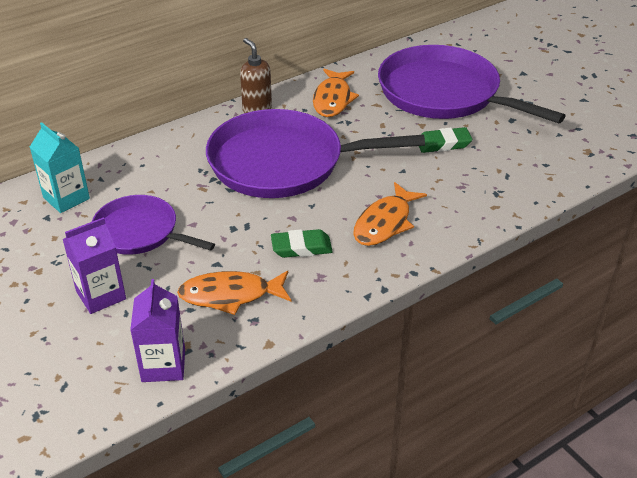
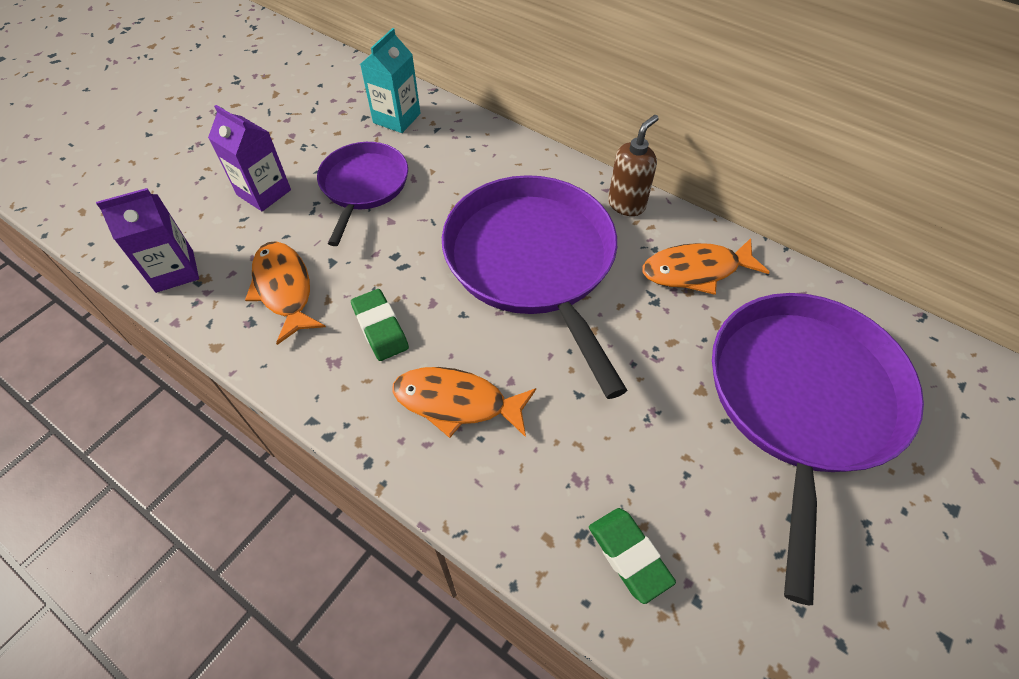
camera: 70 degrees right, 15 degrees up
green eraser [419,127,472,153] -> green eraser moved to [589,508,676,604]

